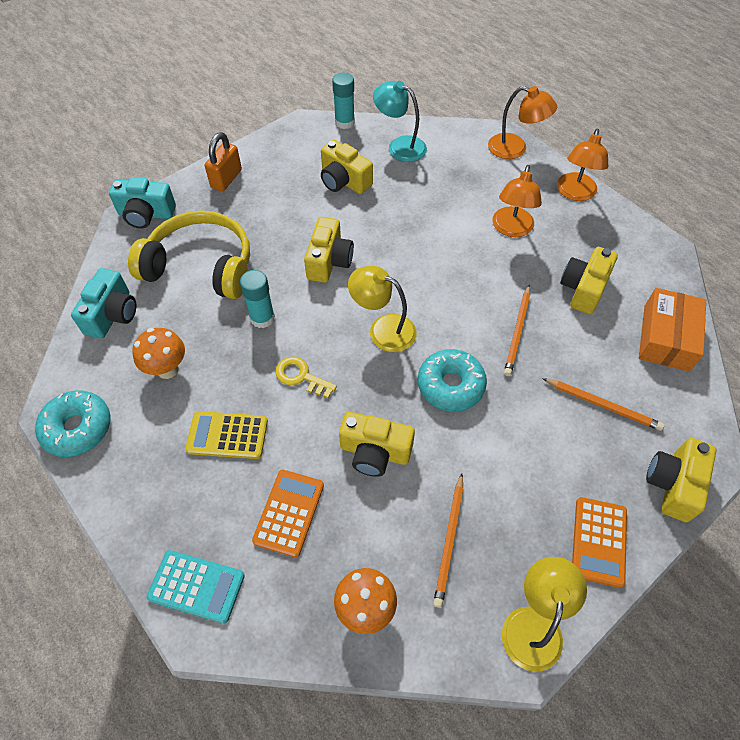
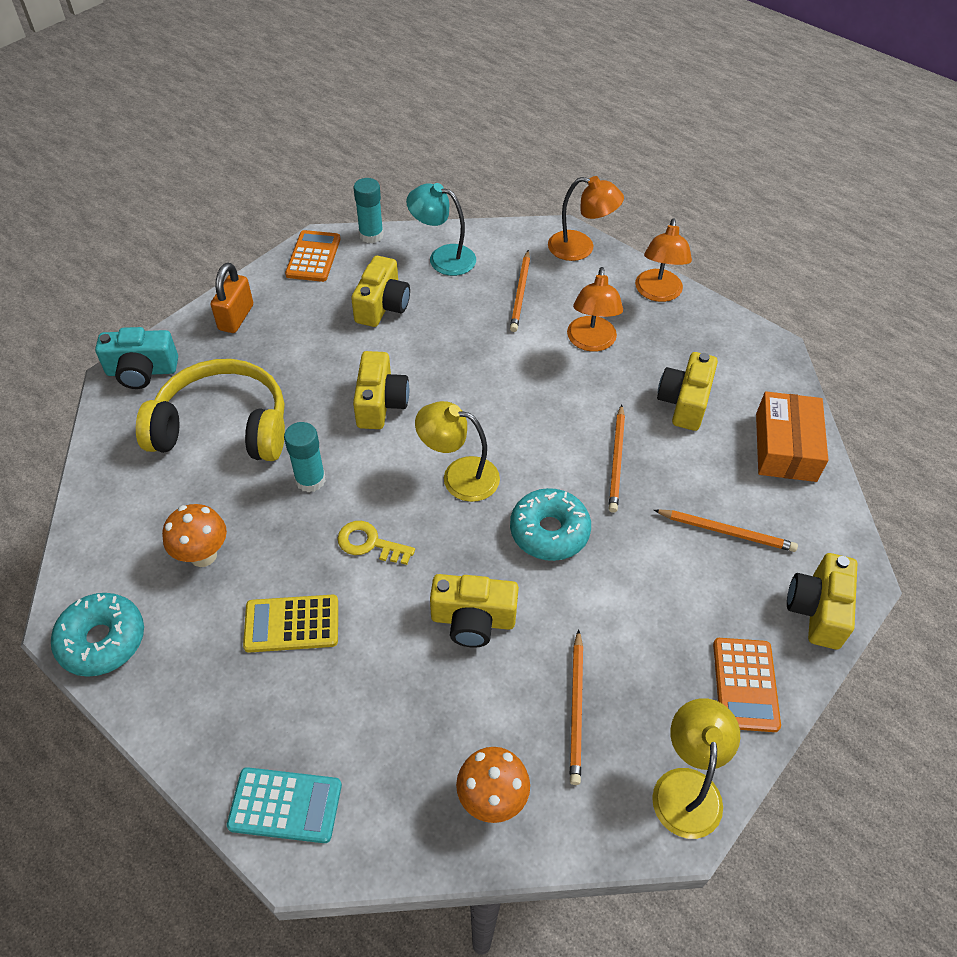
camera: 10 degrees left, 5 degrees down
turquoise camera [71,268,136,339] -> none
orange calculator [252,470,324,557] -> orange calculator moved to [285,230,340,282]
yellow camera [321,140,373,194] -> yellow camera turned 105 degrees counterclockwise [351,256,410,327]
none -> orange pencil [510,250,530,332]

